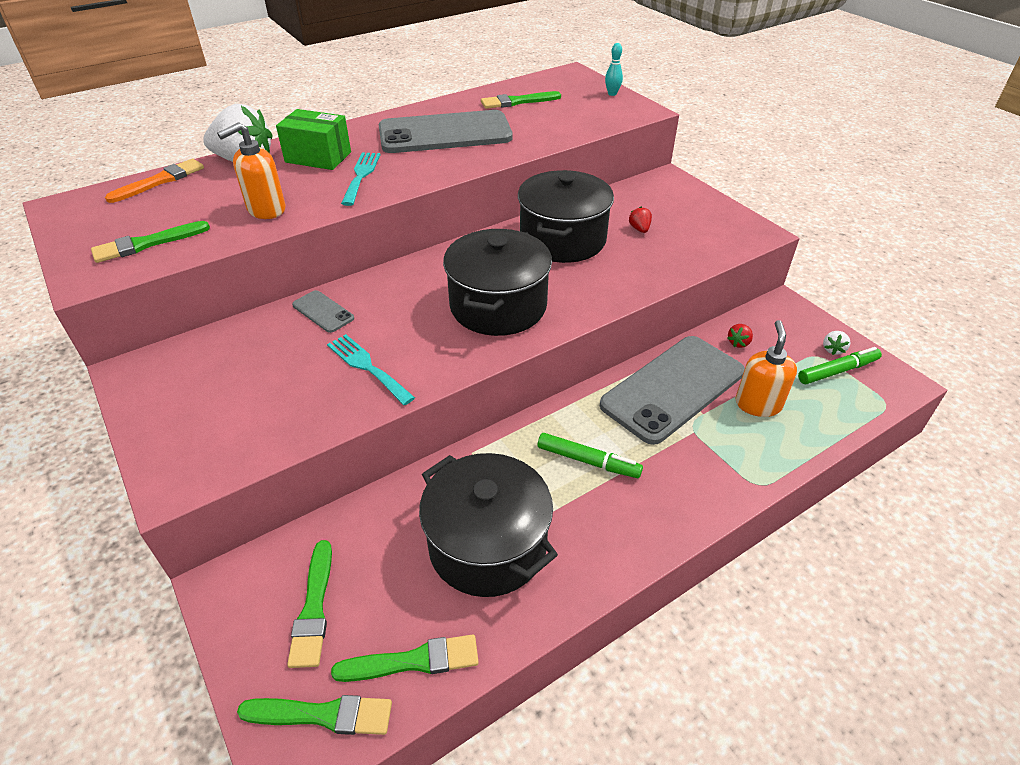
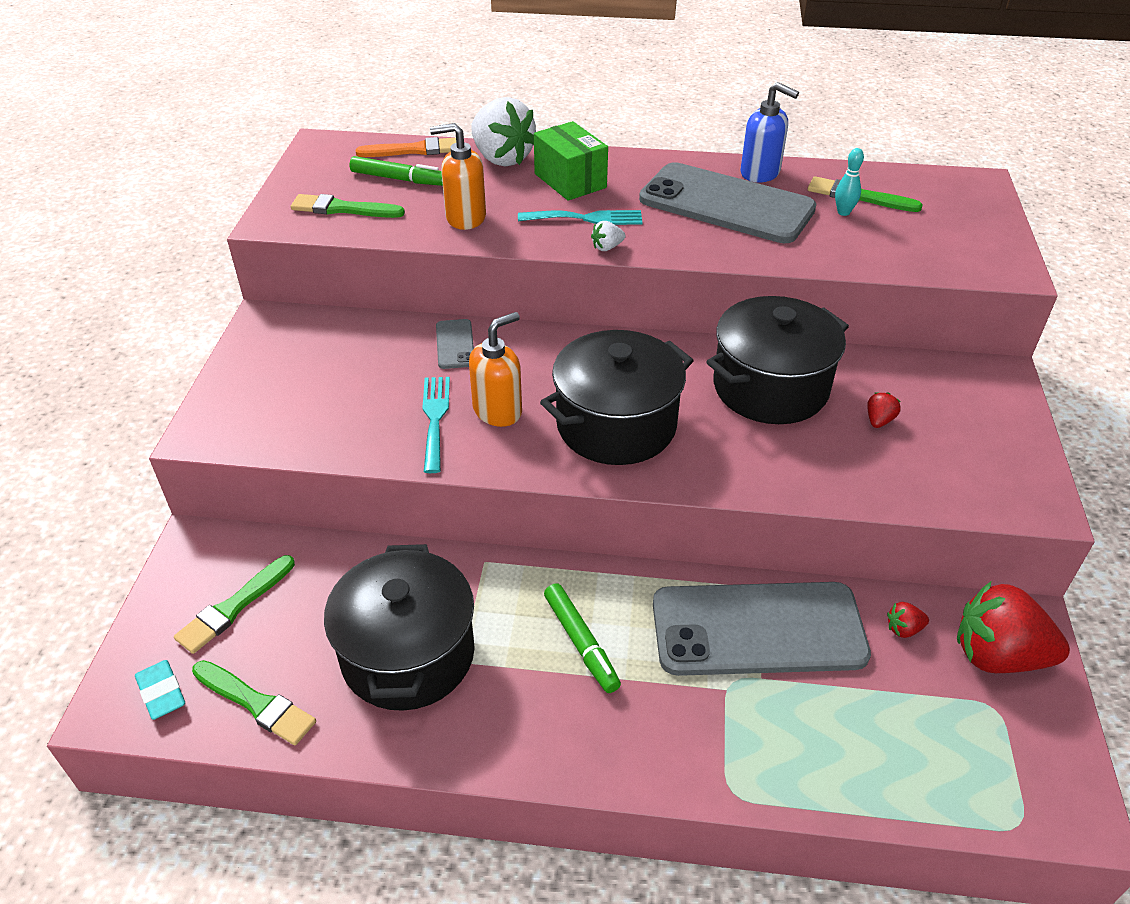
camera: 40 degrees right, 0 degrees up
green brush [237,695,392,735] -> turquoise eraser [135,660,185,720]
turquoise fork [341,153,380,206] -> turquoise fork turned 45 degrees clockwise [518,210,643,225]
turquoise bowling pin [605,43,623,96] -> turquoise bowling pin moved to [835,148,864,216]
orange soap dispenser [736,320,797,417] -> orange soap dispenser moved to [469,312,522,427]
green marker [798,347,882,384] -> green marker moved to [349,156,443,186]
white strawberry [823,331,851,355] -> white strawberry moved to [591,221,626,251]
none -> blue soap dispenser [741,82,799,183]
none -> red strawberry [957,582,1070,673]

